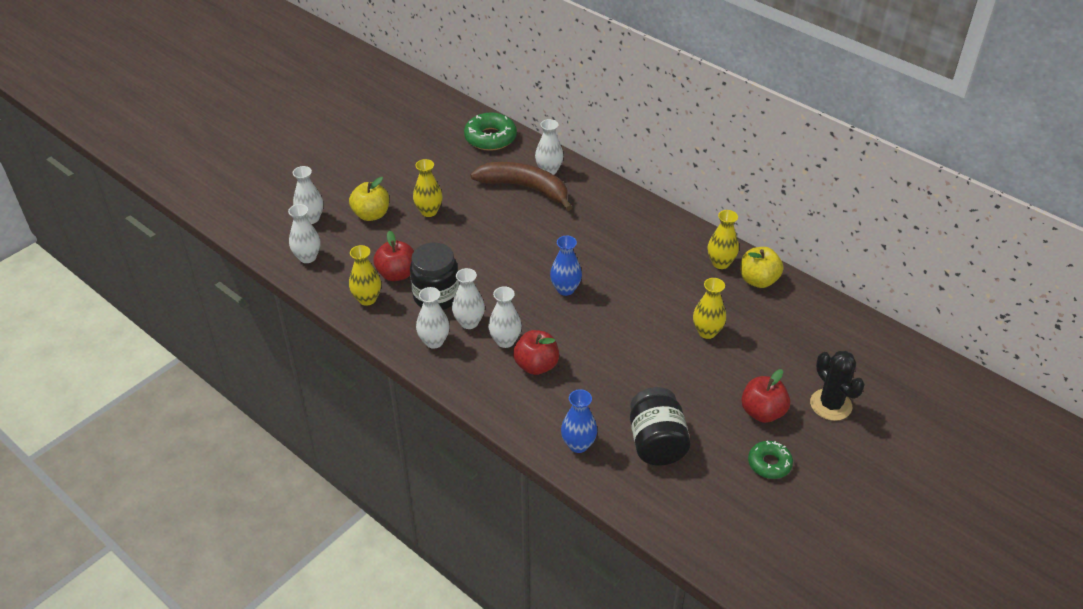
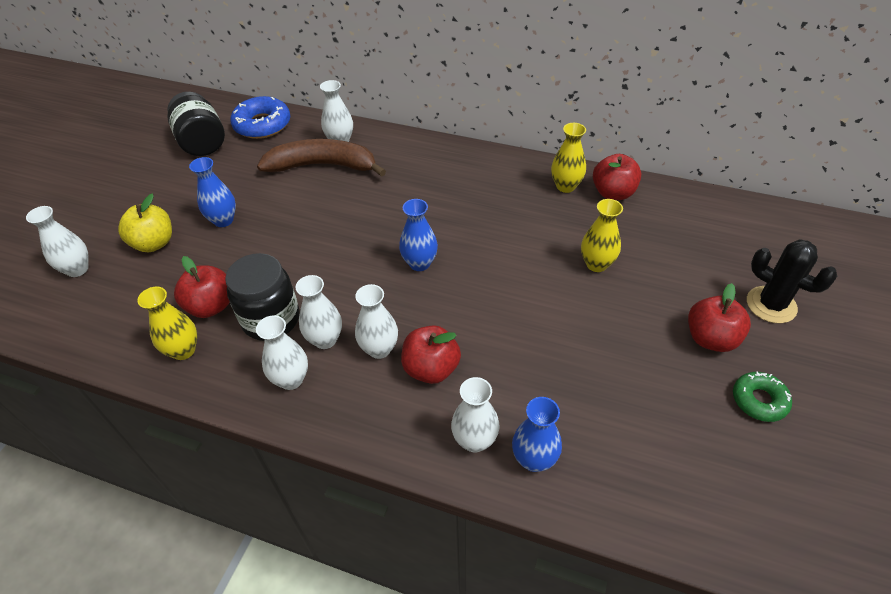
camera: 20 degrees left, 5 degrees up
white vase [288,204,320,263] -> white vase moved to [451,377,499,452]
yellow vase [413,159,443,217] -> blue vase [189,157,236,227]
green donut [464,113,517,151] -> blue donut [230,96,290,139]
black jar [630,387,691,466] -> black jar moved to [167,92,225,156]
yellow apple [740,247,784,288] -> red apple [593,154,641,200]

